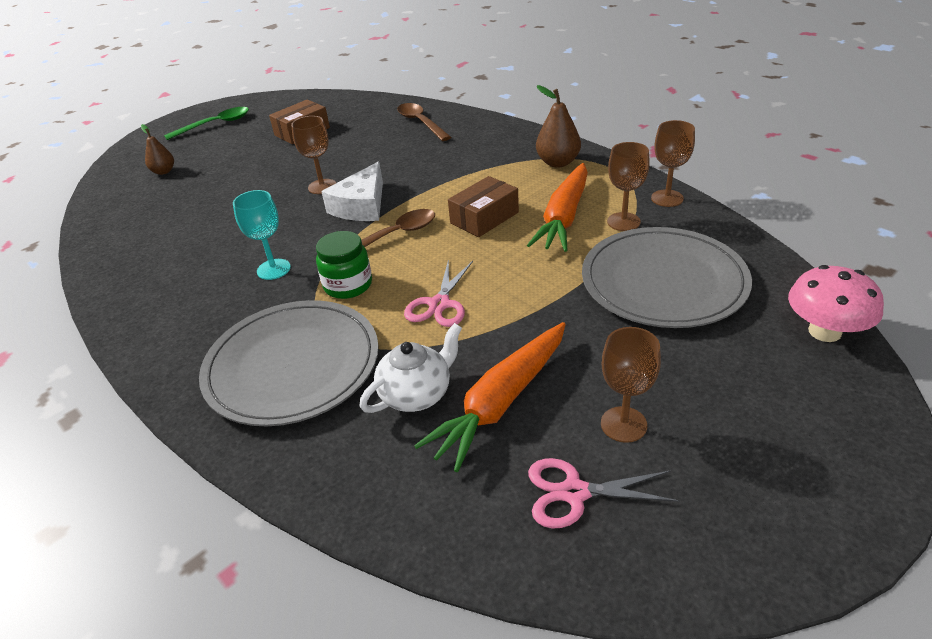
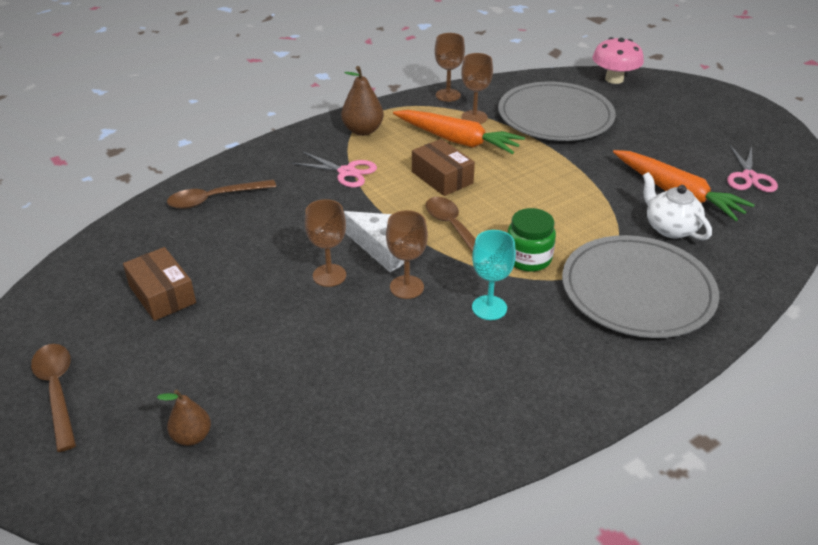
camera: 85 degrees left, 0 degrees up
green spoon [164,107,249,140] -> brown spoon [31,344,76,452]
pink scissors [404,259,473,327] -> pink scissors moved to [292,152,377,188]
brown goblet [601,327,661,443] -> brown goblet moved to [386,210,428,299]

